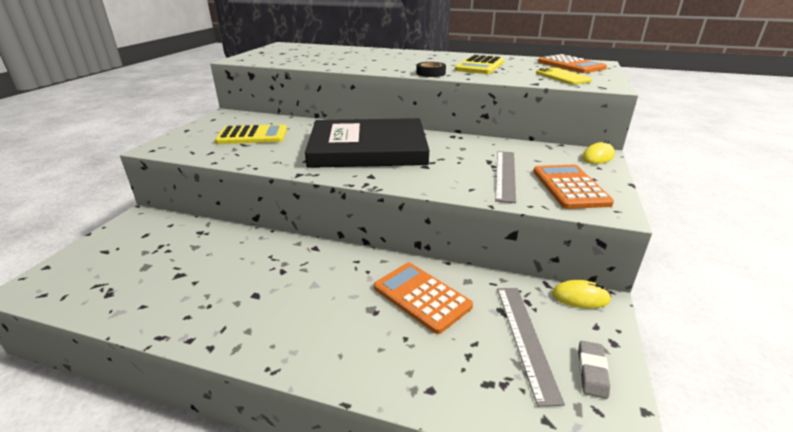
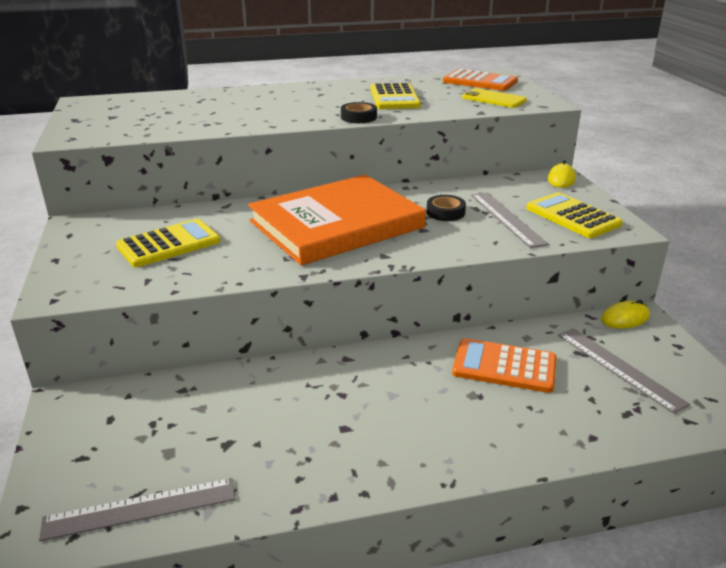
camera: 30 degrees left, 0 degrees up
black book [305,118,429,168] -> orange book [248,175,426,265]
orange calculator [533,164,614,209] -> yellow calculator [526,192,623,238]
grey eraser [578,341,610,399] -> none
none -> grey ruler [39,478,236,541]
none -> black tape [427,195,466,221]

